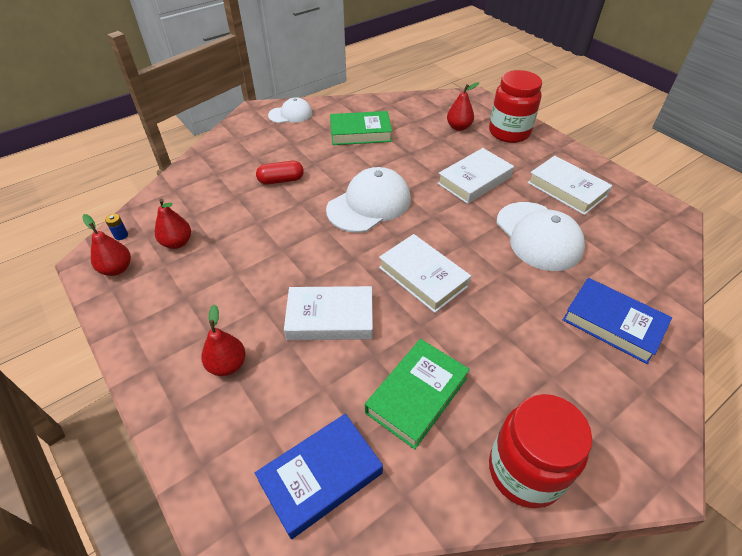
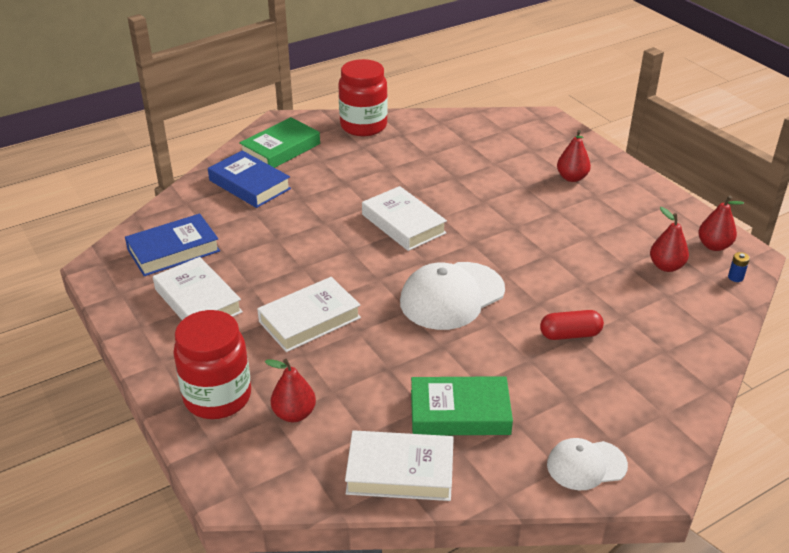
camera: 175 degrees left, 10 degrees down
blue book [255,414,383,539] -> blue book moved to [125,214,220,276]
white book [284,286,373,340] -> white book moved to [345,430,454,501]
green book [365,339,470,449] -> green book moved to [239,117,320,168]
white cap [496,202,585,271] -> none

